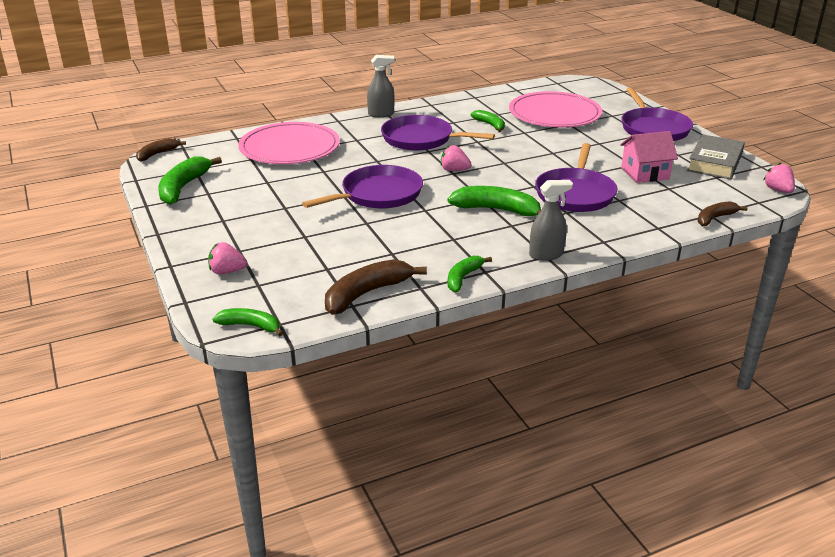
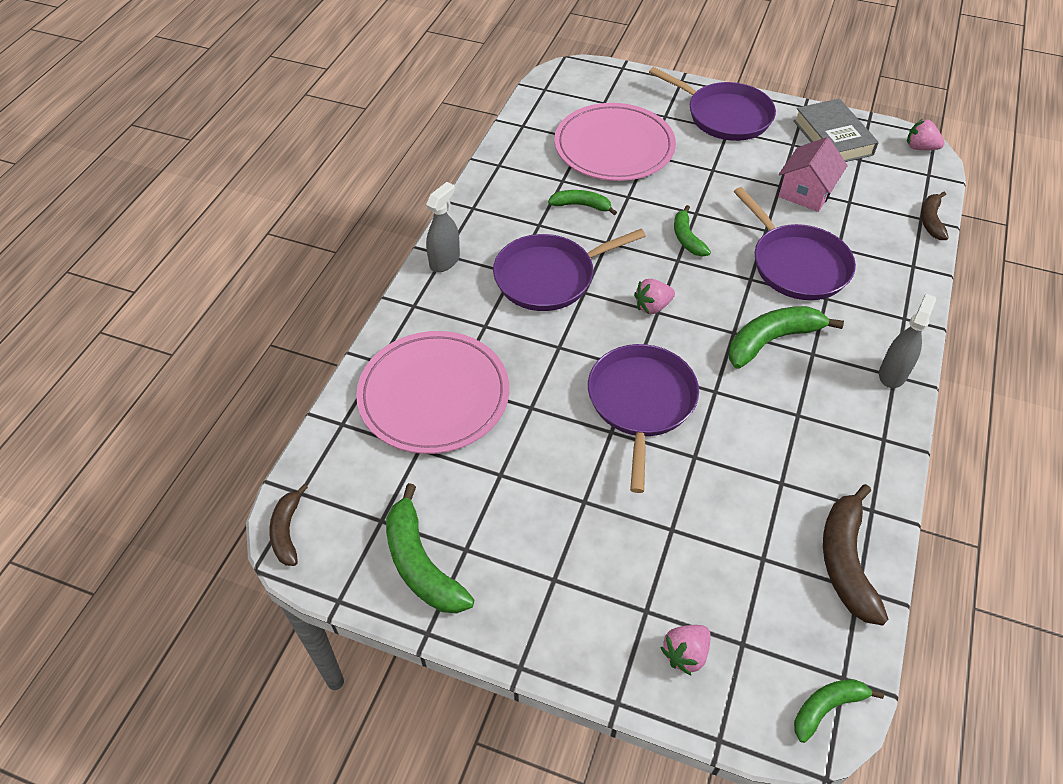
camera: 45 degrees left, 20 degrees up
green banana [448,256,492,292] -> green banana moved to [674,205,711,256]

